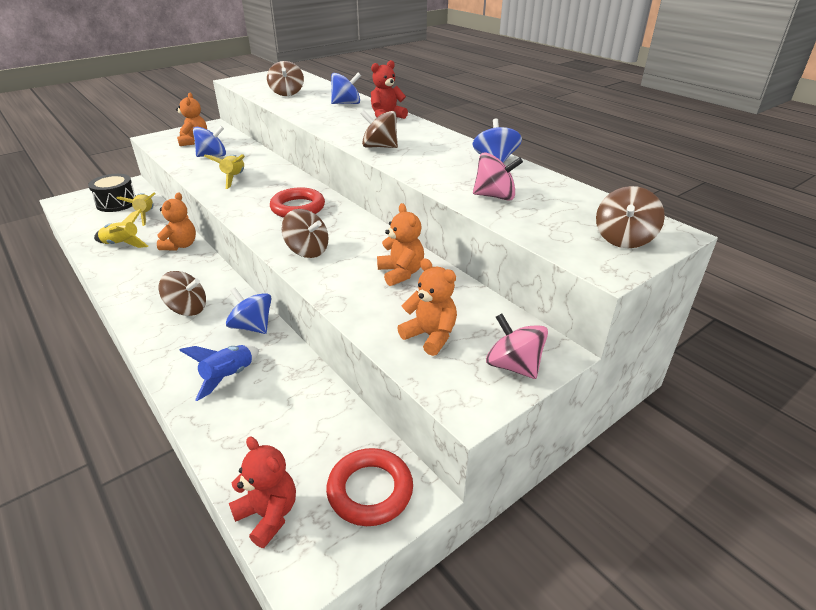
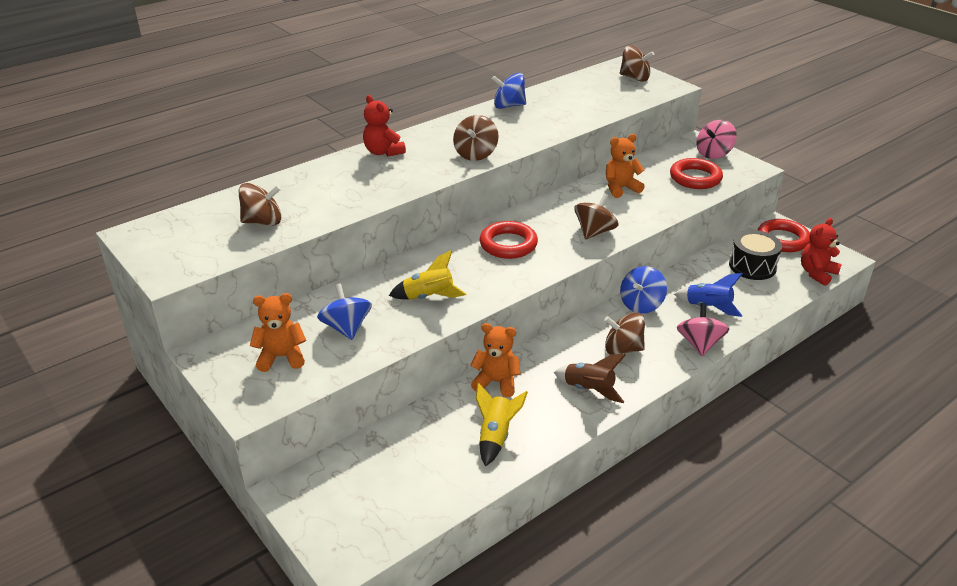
camera: 90 degrees left, 0 degrees up
black drum [88,174,136,212] -> black drum moved to [729,230,782,280]
yellow rocket [116,192,156,226] -> none
brown spinning top [159,271,206,316] -> brown spinning top turned 90 degrees counterclockwise [604,313,645,355]
blue spinning top [331,73,361,104] -> none
orange teddy bear [397,259,457,356] -> red ring [670,158,723,189]
pink spinning top [473,152,523,201] -> pink spinning top moved to [677,303,729,356]
none -> brown rocket [554,354,626,403]

